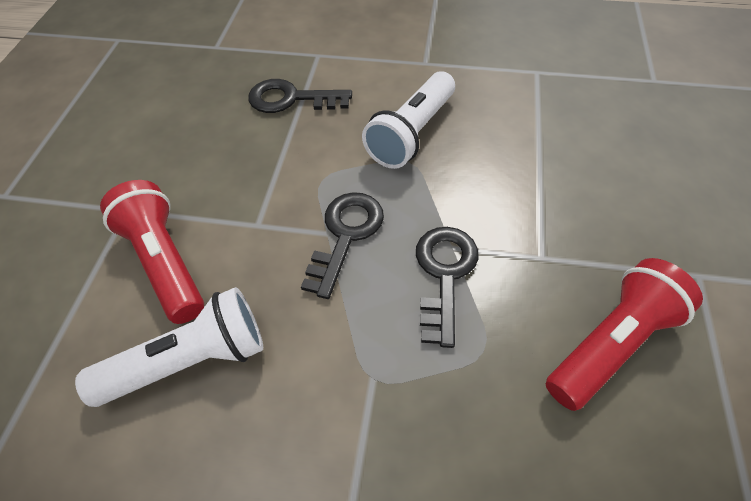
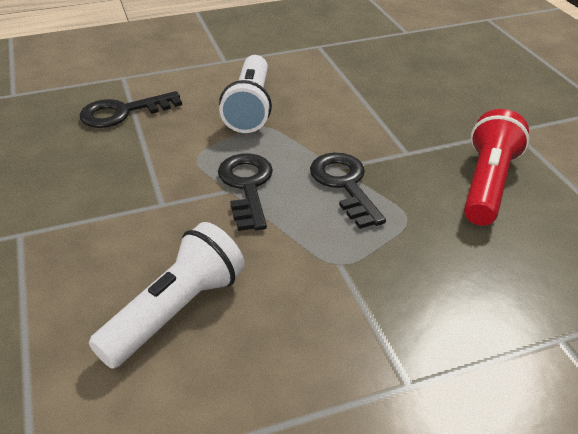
camera: 30 degrees left, 15 degrees down
red flashlight [100,180,204,324] -> none

